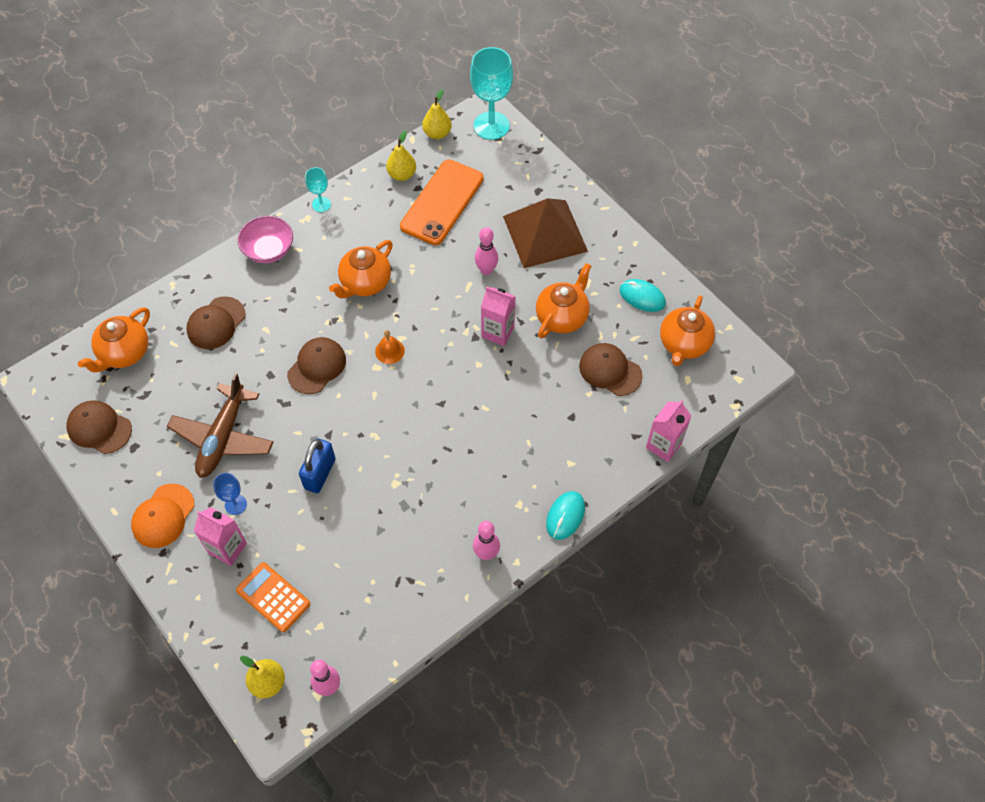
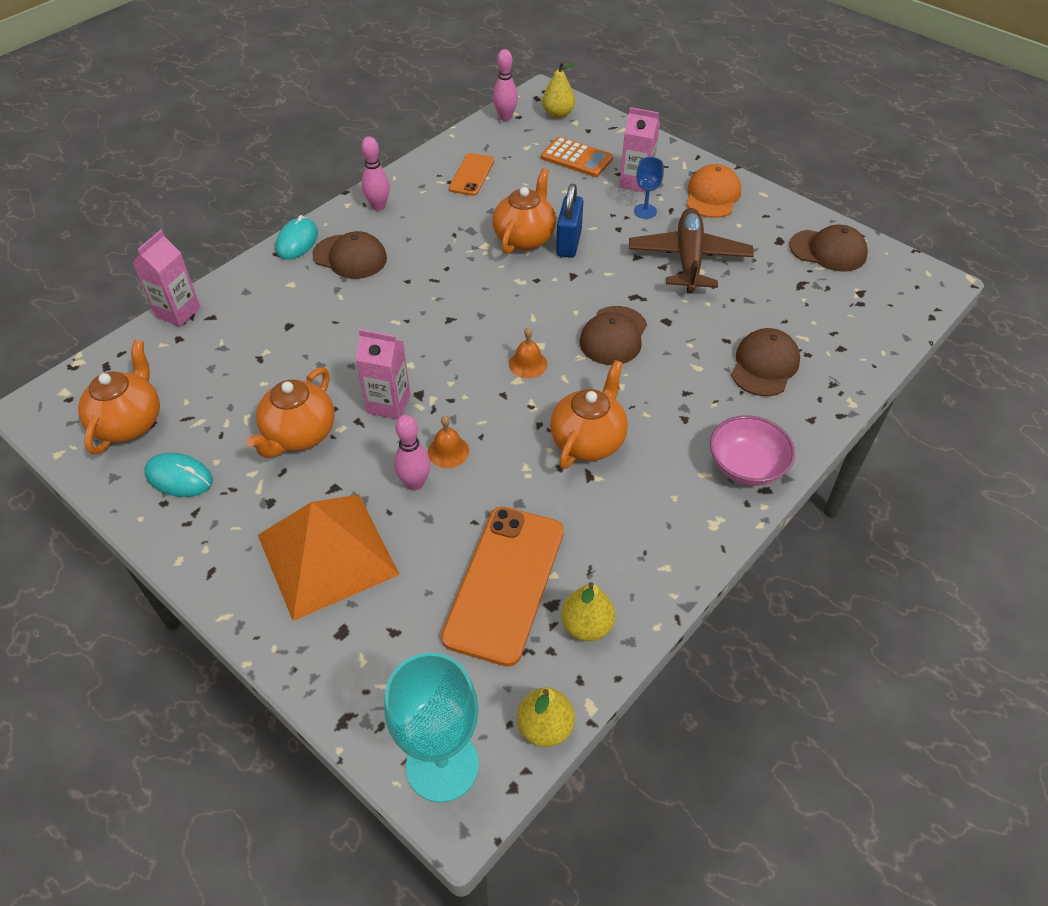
camera: 170 degrees right, 10 degrees down
orange teapot [78,307,150,373] -> orange teapot moved to [492,168,556,254]
turquoise goblet [305,167,331,212] -> none
brown pyramid [503,198,588,268] -> orange pyramid [258,495,400,621]
brown cap [579,343,643,396] -> brown cap moved to [312,231,387,279]
none -> orange bell [428,416,469,468]
none -> orange phone [449,153,494,196]

